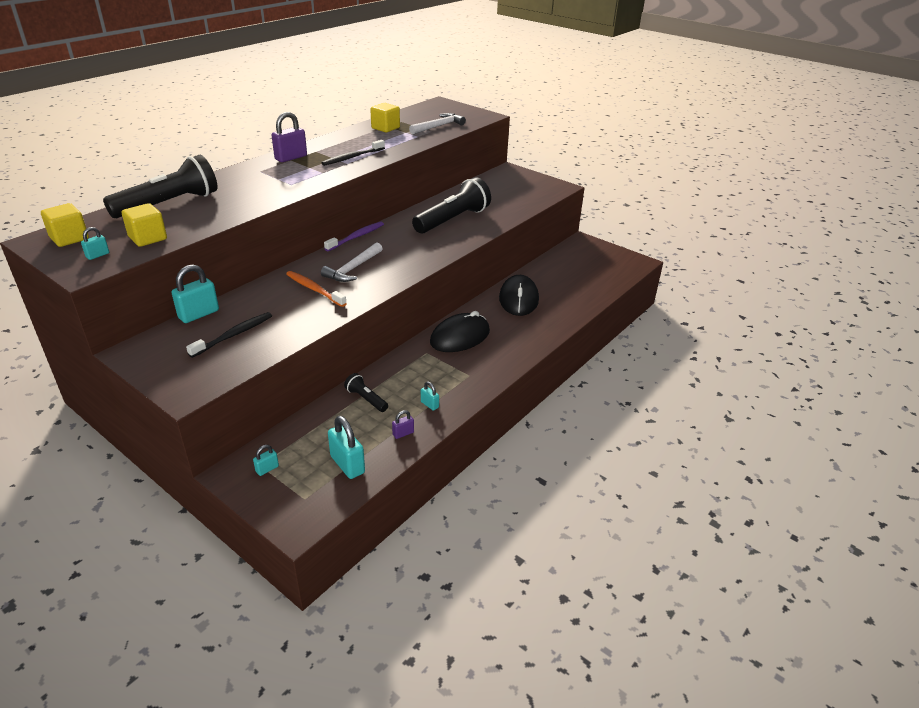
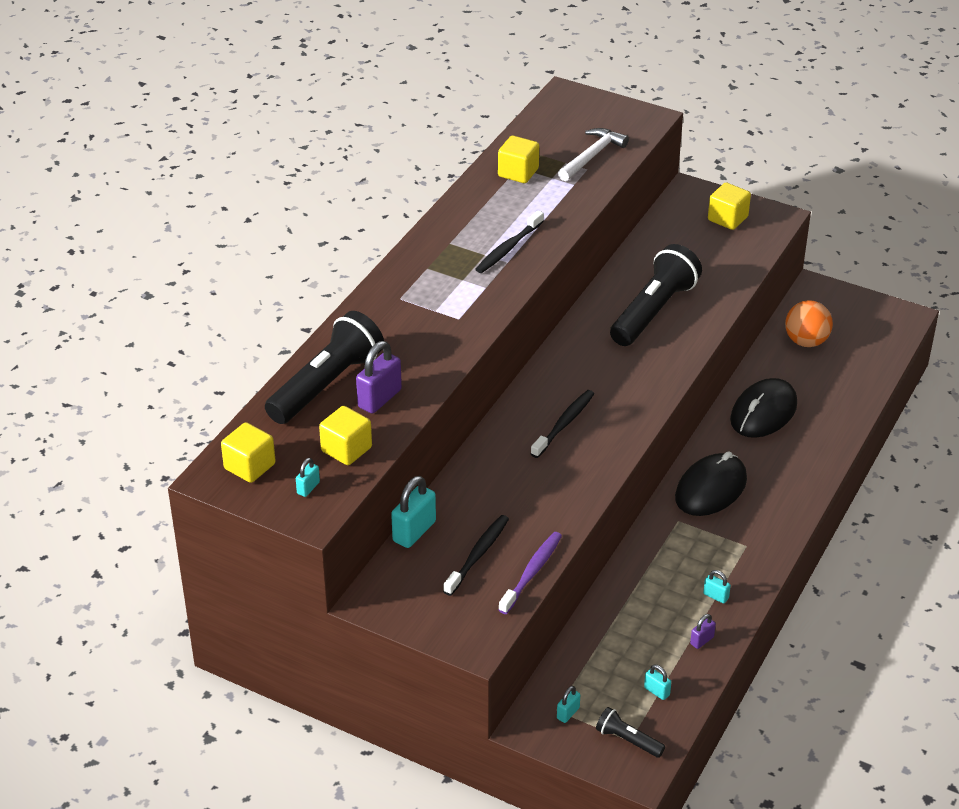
camera: 10 degrees left, 5 degrees up
purple padlock [271,112,307,162] -> purple padlock moved to [356,341,402,414]
orange toothbrush [286,271,347,307] -> none
white hammer [321,242,383,282] -> black toothbrush [531,390,594,458]
purple toothbrush [324,222,384,251] -> purple toothbrush moved to [499,532,562,614]
turquoise padlock [328,416,365,479] -> turquoise padlock [644,664,671,700], size x0.52
black flashlight [344,373,388,412] -> black flashlight moved to [596,707,665,758]
black mouse [499,275,539,316] -> black mouse turned 45 degrees clockwise [730,378,797,438]
none -> yellow cube [708,183,751,230]
none -> orange ball [785,300,833,347]

